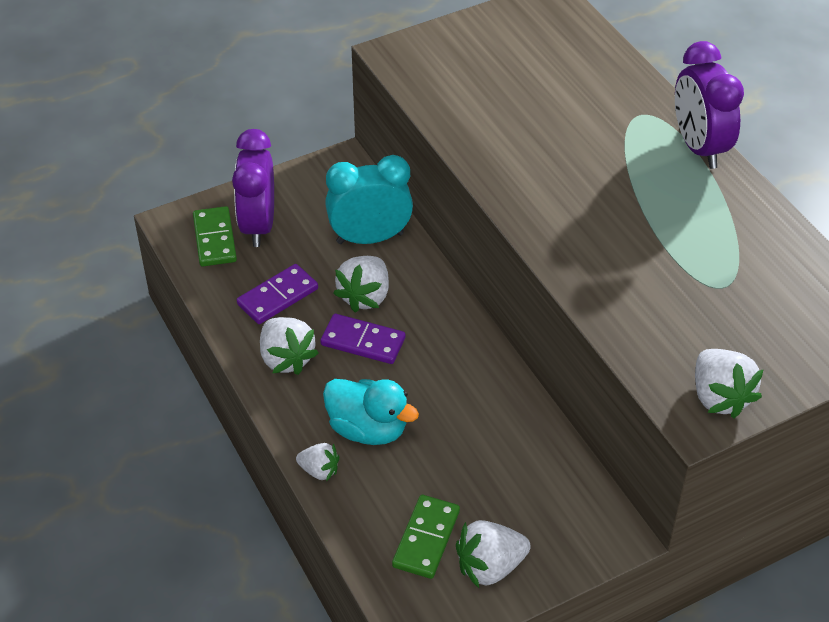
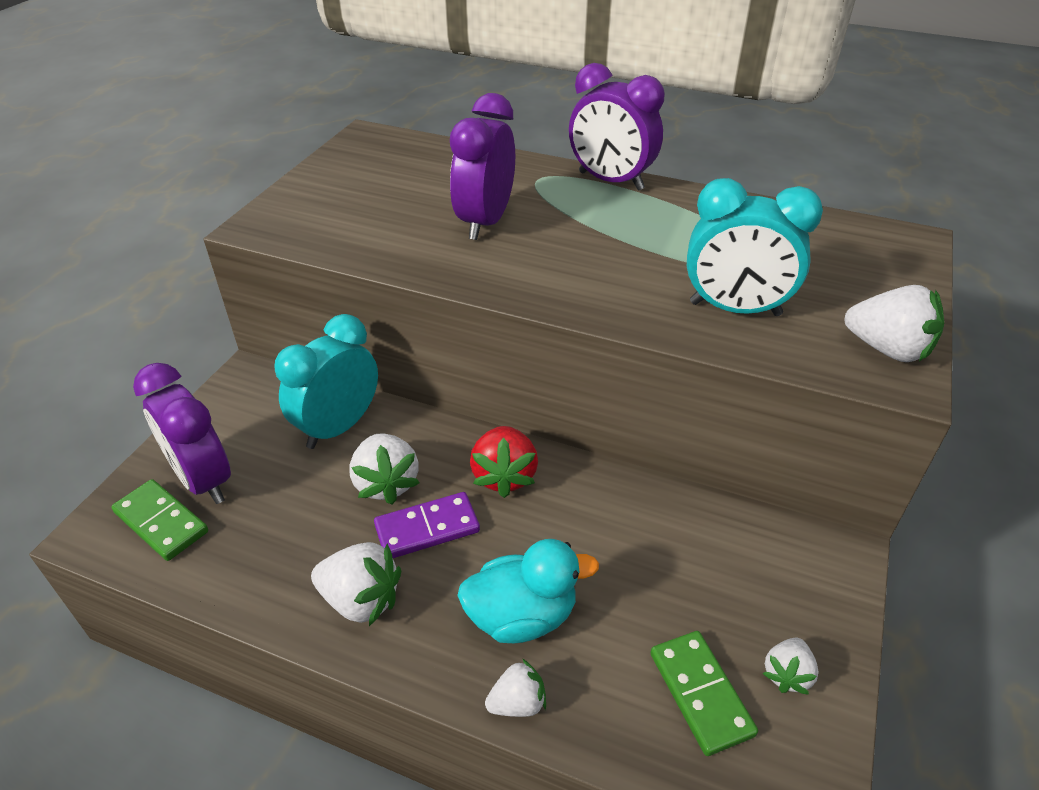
camera: 40 degrees left, 5 degrees down
purple domino [237,264,318,324] -> none
white strawberry [456,520,531,588] -> white strawberry [763,638,819,695], size x0.61
none -> purple clock [450,93,515,240]
none -> red strawberry [470,426,538,498]
none -> turquoise clock [687,178,823,316]

